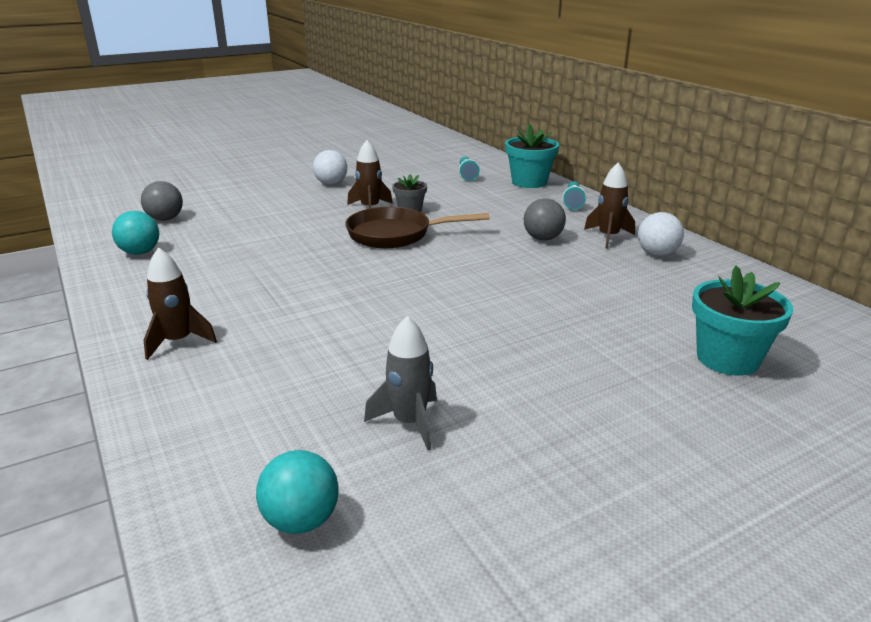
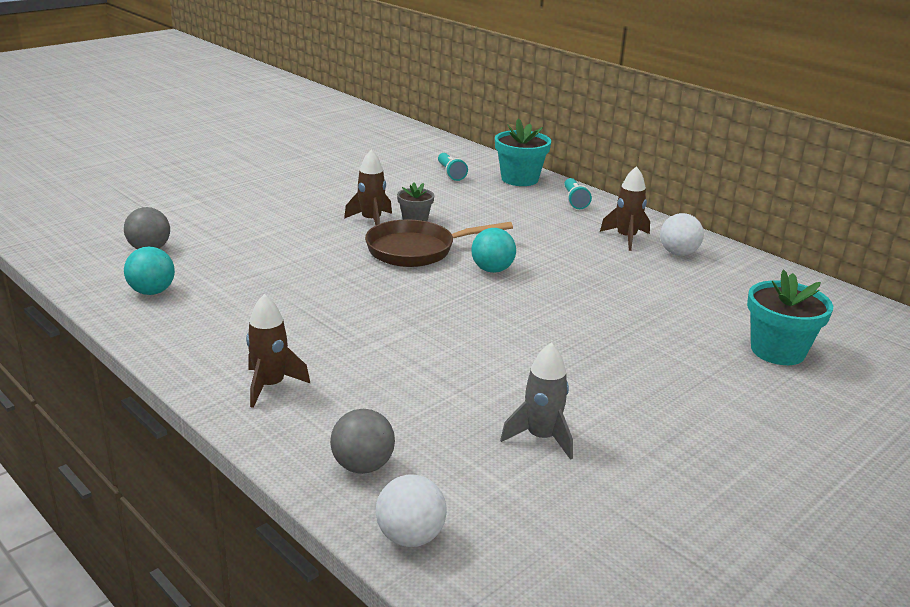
camera: 15 degrees left, 0 degrees up
turquoise ball [256,450,339,534] -> turquoise ball moved to [471,228,516,273]
white ball [313,150,347,185] -> white ball moved to [376,474,447,547]
grey ball [524,198,566,240] -> grey ball moved to [330,409,395,474]

